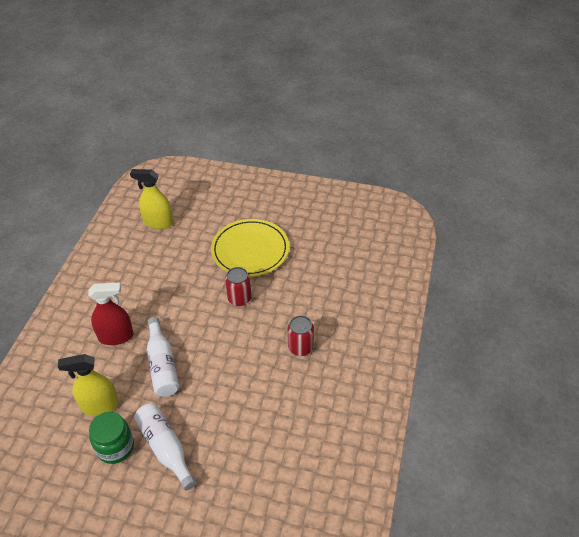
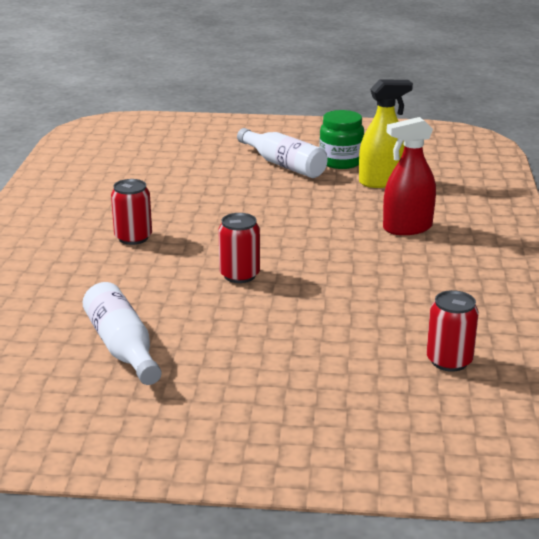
camera: 170 degrees right, 20 degrees down
yellow spray bottle [130,169,173,229] -> red can [427,290,479,372]
white bottle [147,317,179,397] -> white bottle moved to [82,282,161,385]
yellow plate [211,219,289,277] -> none

